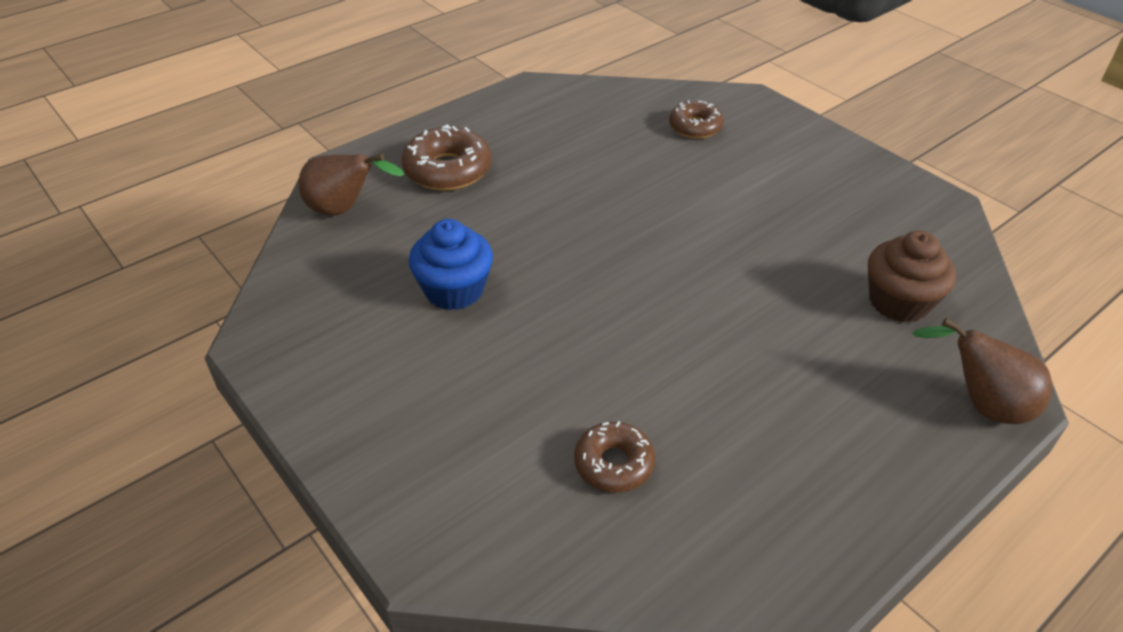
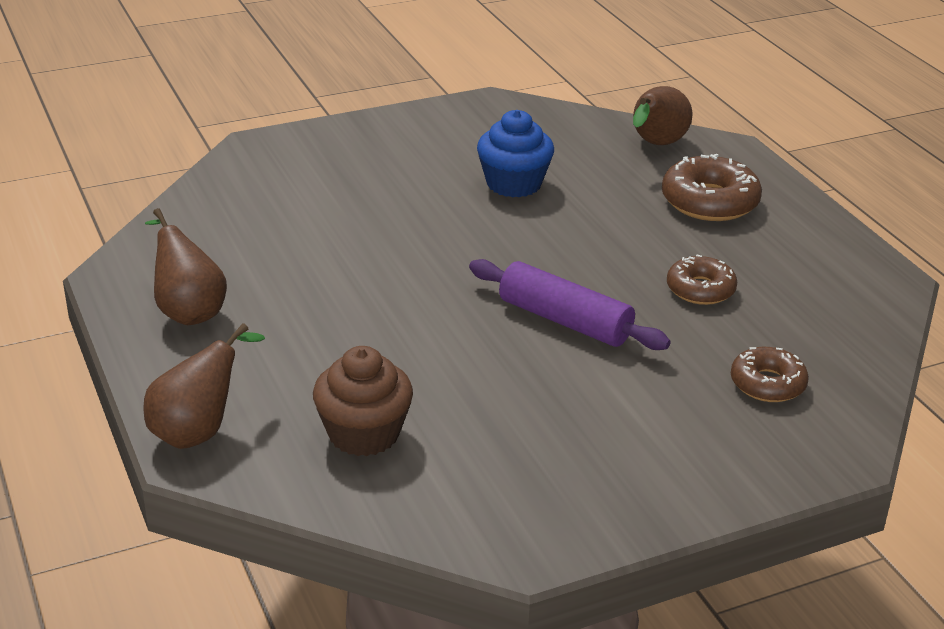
camera: 105 degrees right, 10 degrees down
brown donut [574,421,655,492] -> brown donut moved to [667,255,737,305]
none -> brown pear [145,208,227,325]
none -> purple rolling pin [469,259,671,350]

